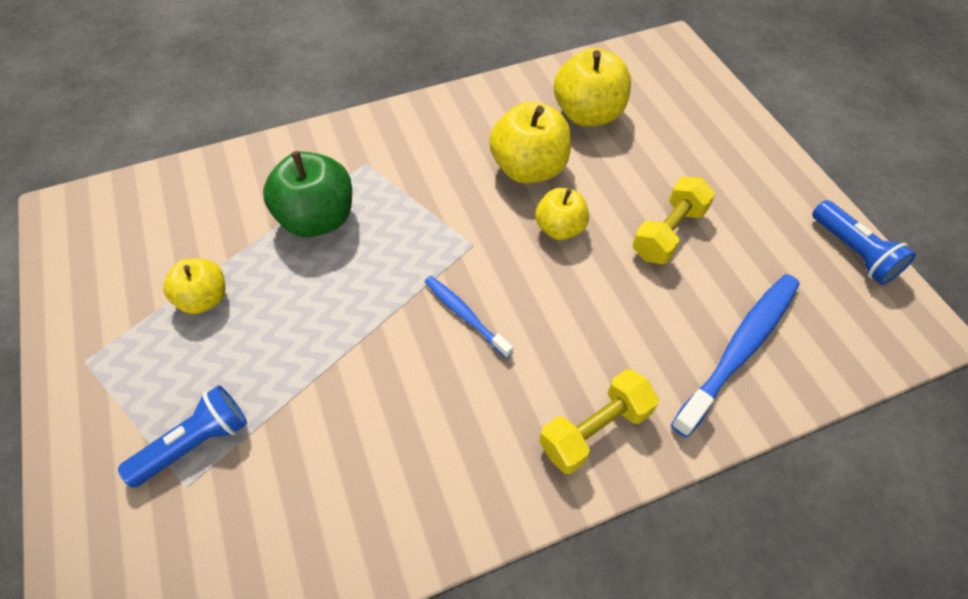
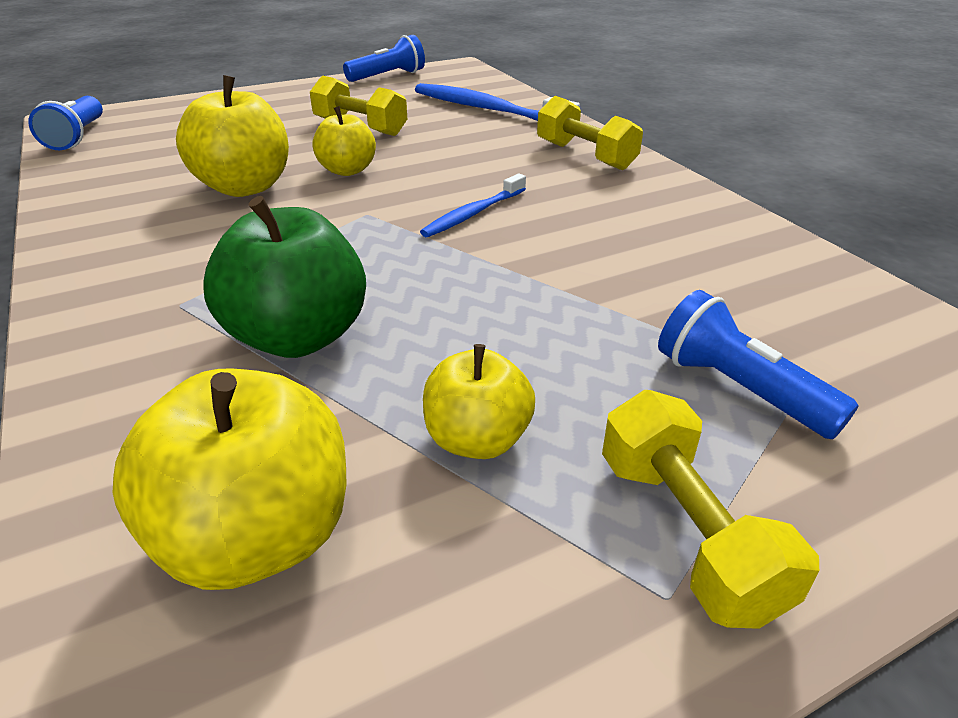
camera: 95 degrees left, 20 degrees down
yellow apple [554,48,631,126] -> yellow apple moved to [113,369,346,590]
none -> blue flashlight [28,96,103,150]
none -> yellow dumbbell [602,390,819,629]

